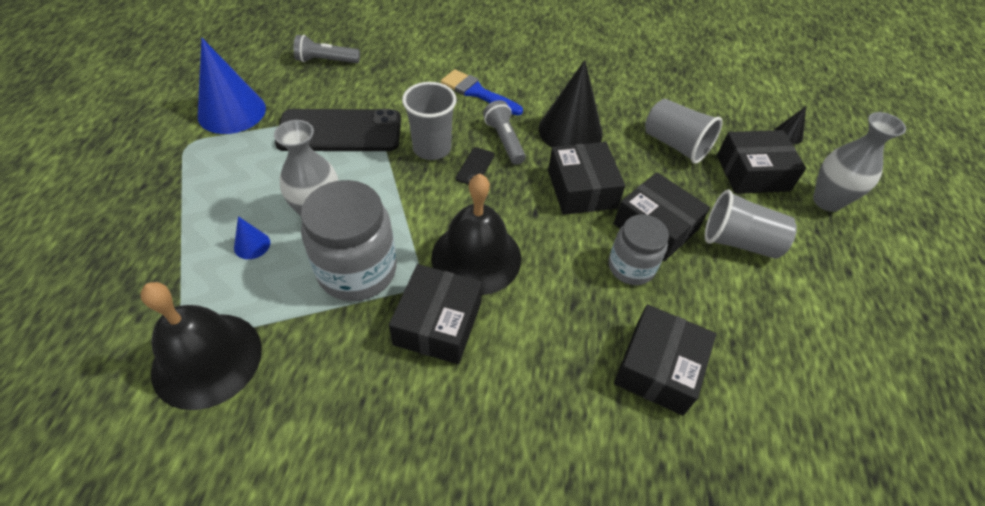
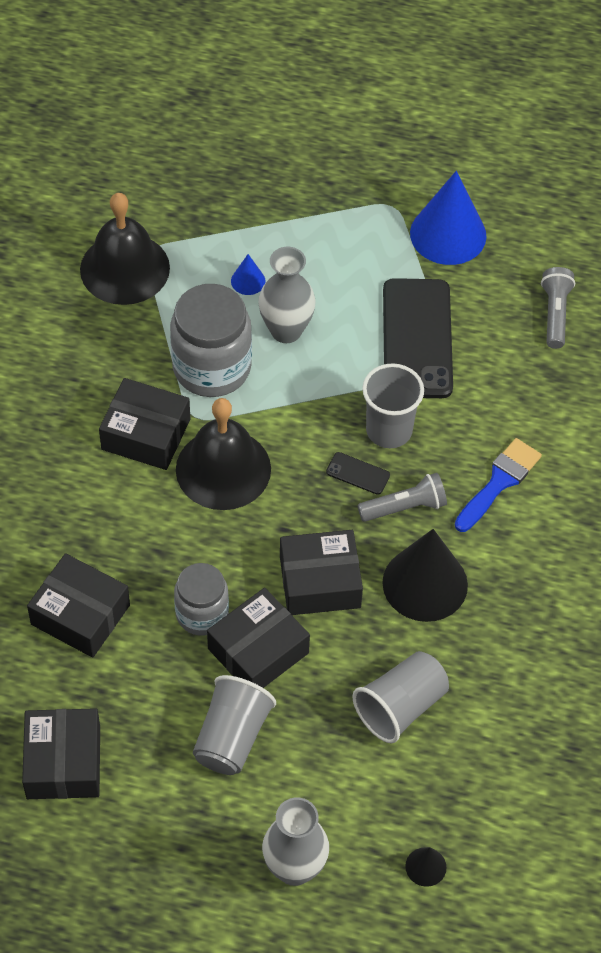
camera: 95 degrees right, 5 degrees up
black box [717,130,806,194] -> black box moved to [22,708,100,799]

